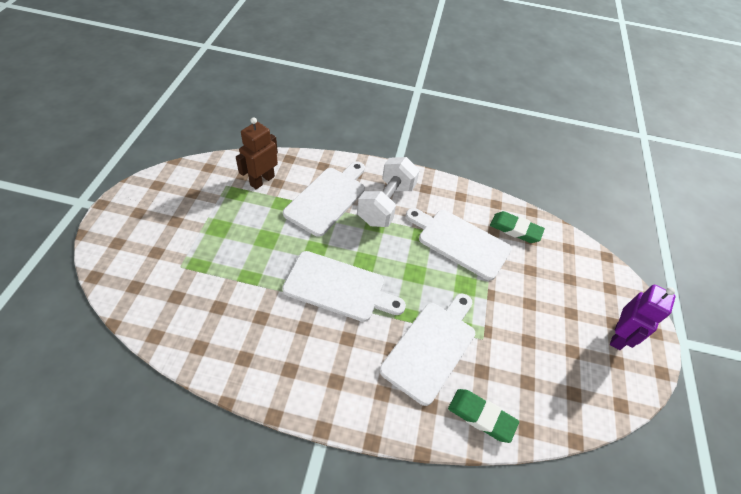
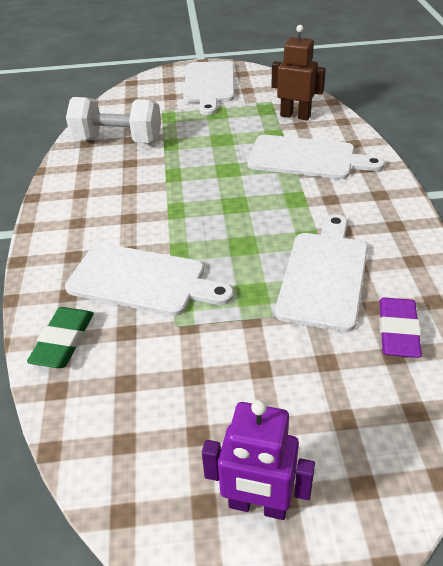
camera: 80 degrees right, 10 degrees down
white cutting board [282,251,406,322] -> white cutting board moved to [183,61,234,115]
white dumbbell [357,157,420,227] -> white dumbbell moved to [66,97,161,143]
green eraser [490,211,545,243] -> purple eraser [379,297,422,358]

